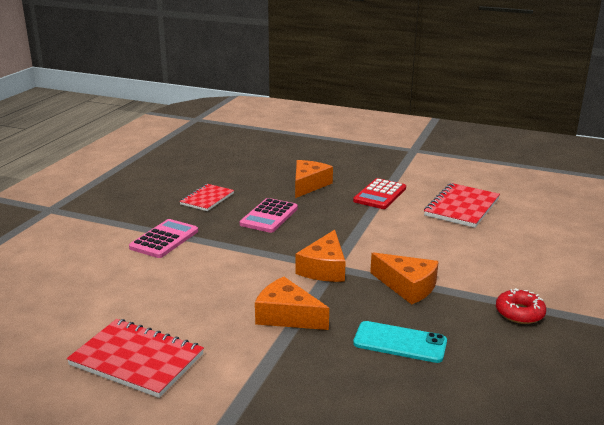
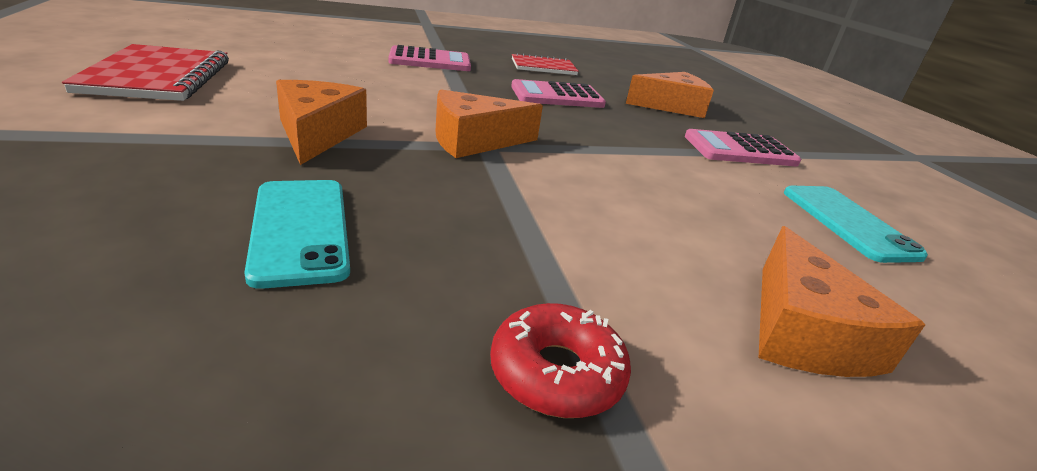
camera: 50 degrees right, 5 degrees up
red calculator [353,178,406,209] -> pink calculator [685,129,801,166]
orange cheese [370,252,439,305] -> orange cheese moved to [759,226,925,377]
red notebook [424,183,500,228] -> turquoise phone [784,186,928,263]

